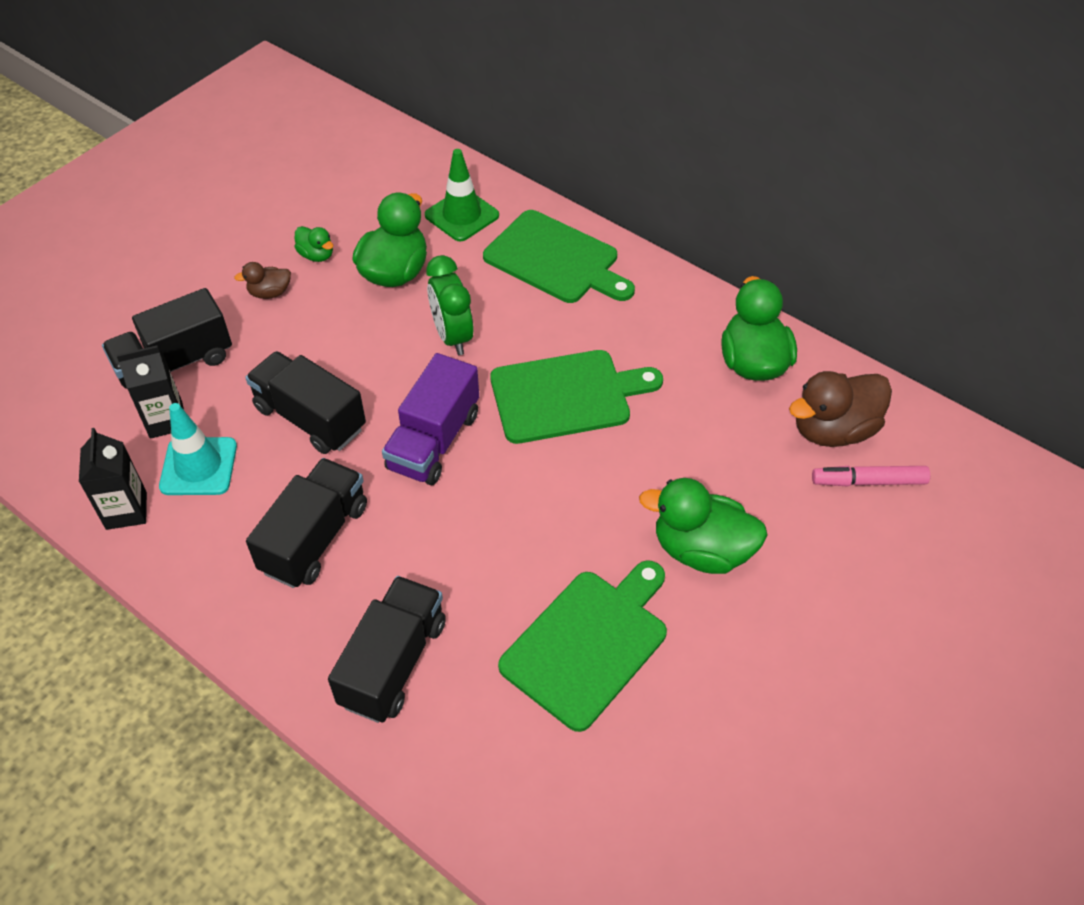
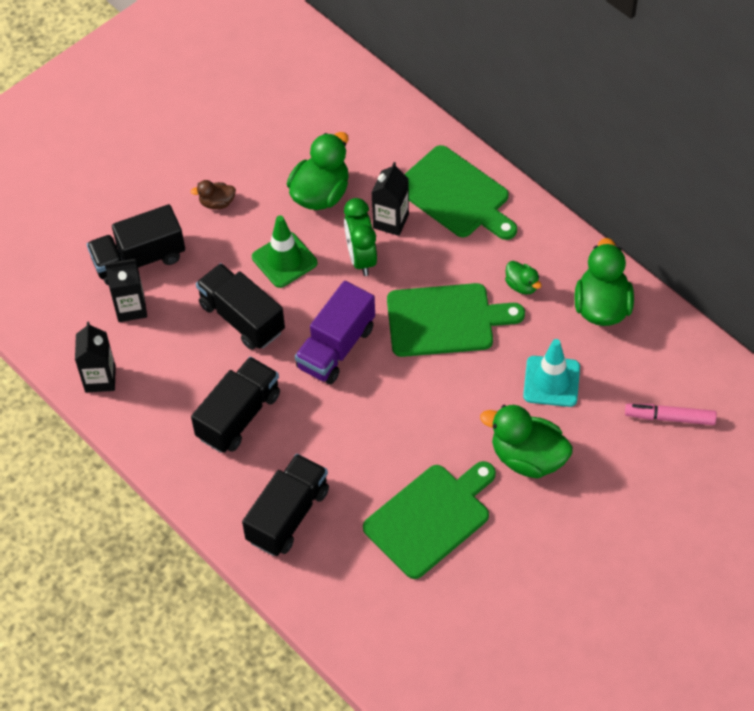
camera: 10 degrees right, 5 degrees up
turquoise traffic cone [159,403,237,495] -> turquoise traffic cone moved to [523,339,580,407]
green duck [295,226,333,262] -> green duck moved to [505,261,542,294]
green traffic cone [425,149,499,242] -> green traffic cone moved to [252,215,317,288]
brown duck [789,371,892,447] -> none
none -> black carton [371,162,409,236]

